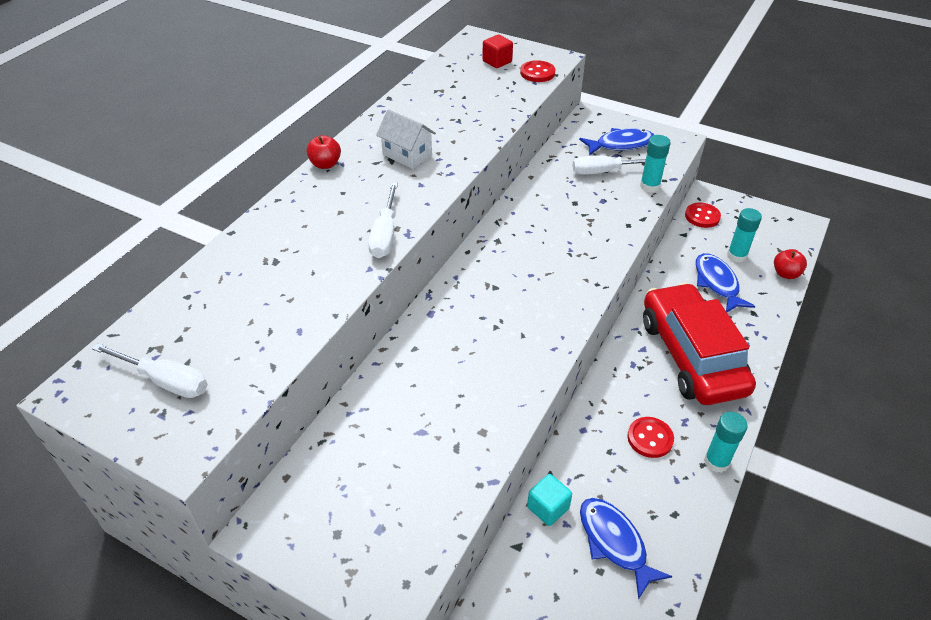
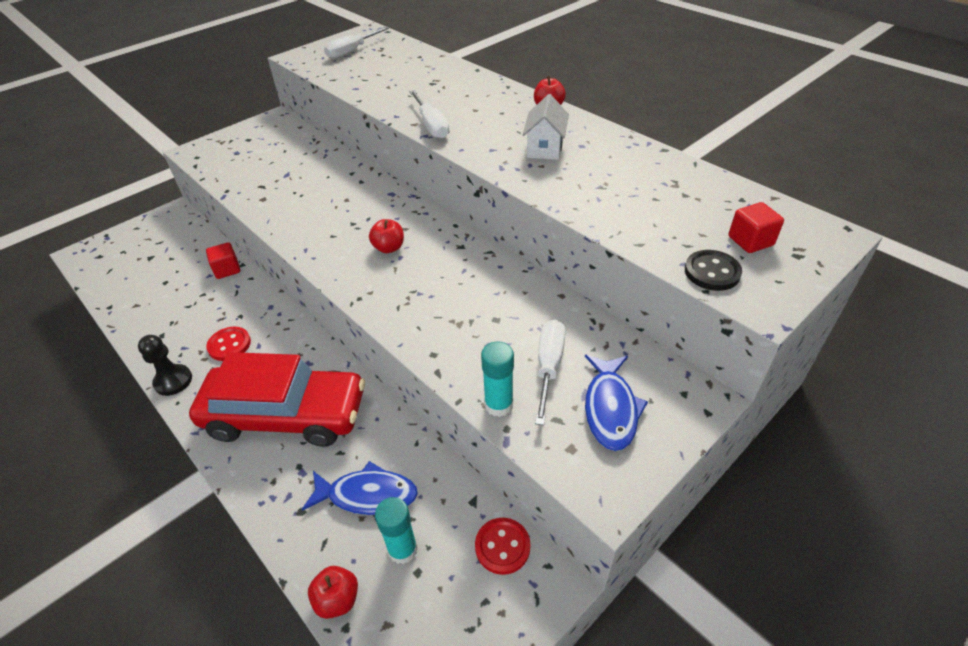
camera: 110 degrees right, 0 degrees up
white screwdriver [368,183,398,258] -> white screwdriver turned 135 degrees counterclockwise [409,90,449,139]
white house [376,109,436,169] -> white house turned 45 degrees counterclockwise [523,94,569,160]
red button [520,60,555,82] -> black button [685,250,742,291]
turquoise cube [527,474,572,526] -> red cube [206,242,240,279]
blue fish [580,498,672,600] -> none
turquoise glue stick [704,412,748,473] -> black pawn [138,335,192,396]
none -> red apple [369,219,404,253]

